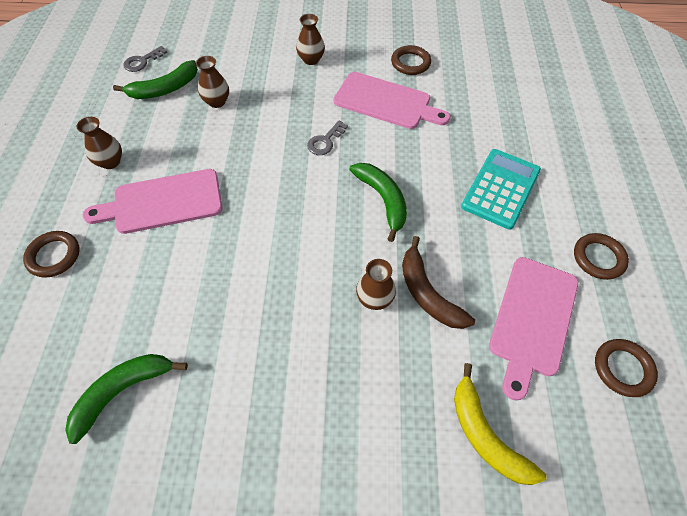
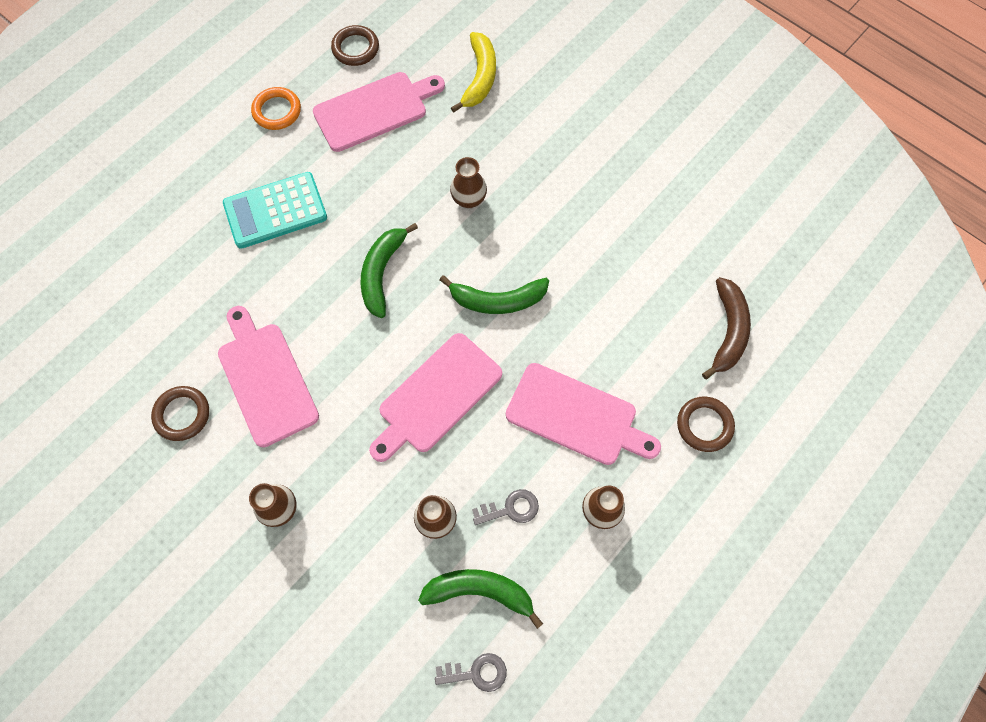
camera: 140 degrees left, 10 degrees up
green banana [65,354,188,444] -> green banana moved to [440,275,549,314]
grey key [307,121,348,155] -> grey key moved to [472,489,539,525]
brown banana [402,236,475,329] -> brown banana moved to [702,277,751,379]
brown ring [574,233,629,280] -> orange ring [251,87,301,130]
none -> pink cutting board [369,333,502,462]

